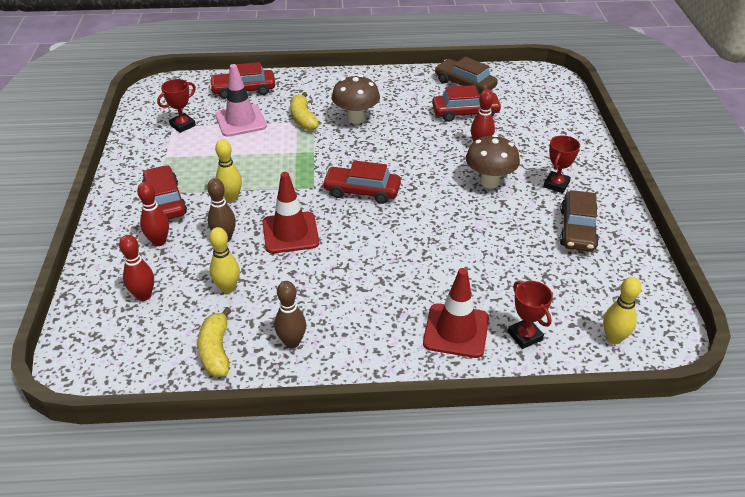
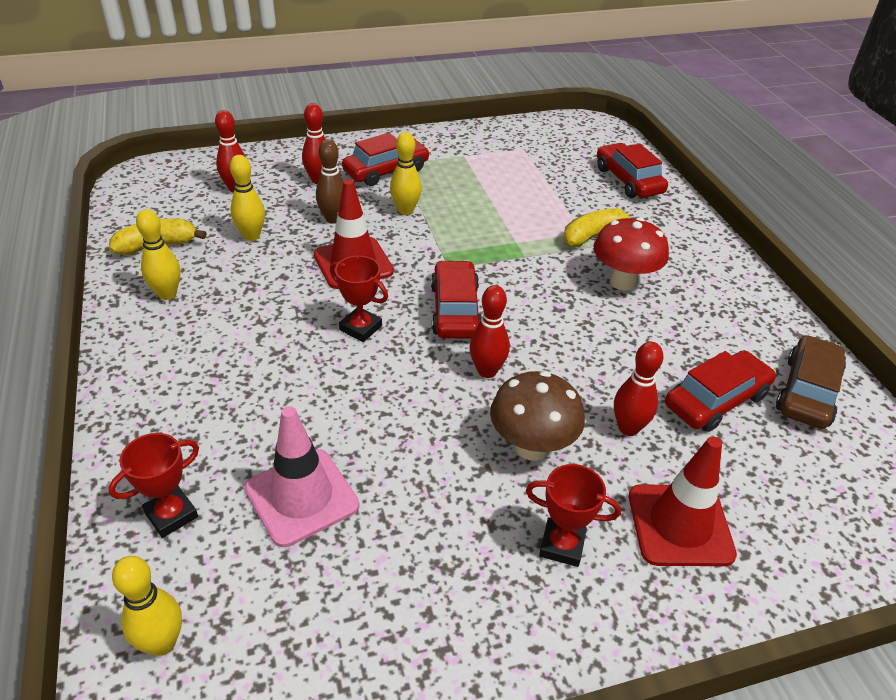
camera: 75 degrees right, 0 degrees up
red trophy [157,79,196,133] -> red trophy moved to [330,256,388,342]
pink traffic cone [215,64,267,137] -> pink traffic cone moved to [245,406,359,547]
brown bowling pin [274,281,306,348] -> yellow bowling pin [136,209,181,300]
brown mushroom [332,75,380,124] -> red mushroom [593,217,669,291]
red traffic cone [423,268,489,358] -> red traffic cone moved to [629,436,737,566]
red car [432,85,502,122] -> red car turned 105 degrees counterclockwise [665,350,776,432]
brown car [560,190,599,252] -> none
none -> red bowling pin [470,285,510,378]

